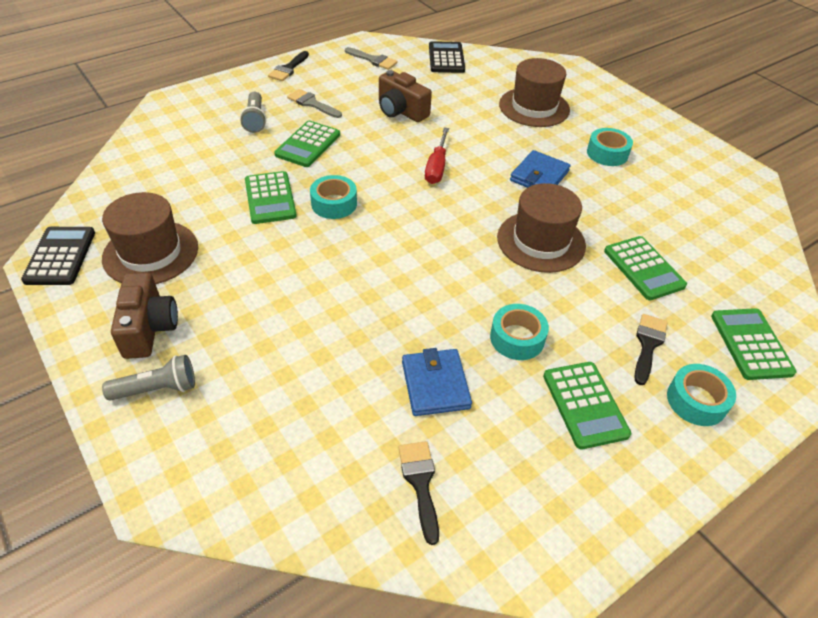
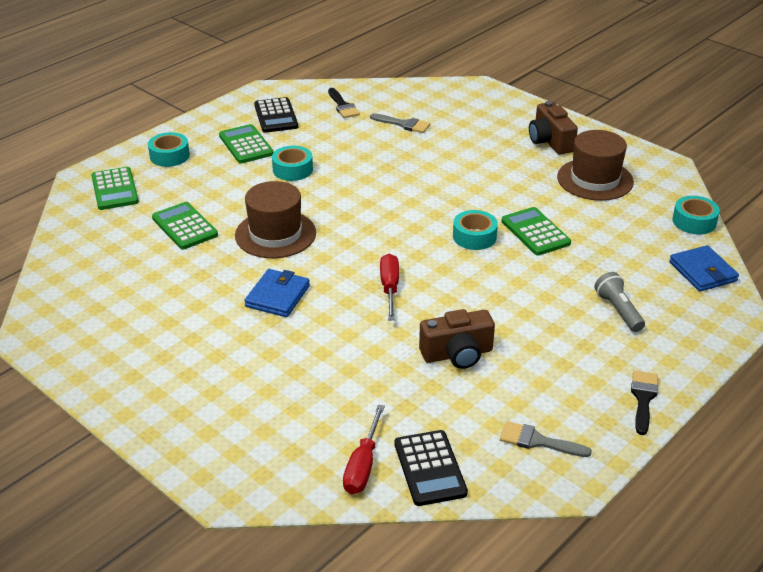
camera: 170 degrees right, 10 degrees down
black calculator [21,227,95,285] -> black calculator moved to [254,97,298,133]
grey flashlight [102,355,195,401] -> none
green calculator [274,121,340,167] -> none
grey brush [287,89,342,118] -> grey brush moved to [370,113,430,133]
brown camera [379,70,432,122] -> brown camera turned 135 degrees clockwise [419,309,495,369]
blue wallet [402,348,472,416] -> blue wallet moved to [669,245,739,292]
brown hat [499,58,570,127] -> none
turquoise tape [587,128,633,166] -> turquoise tape moved to [672,196,720,235]
black brush [634,314,668,385] -> none
none -> red screwdriver [343,405,385,494]

